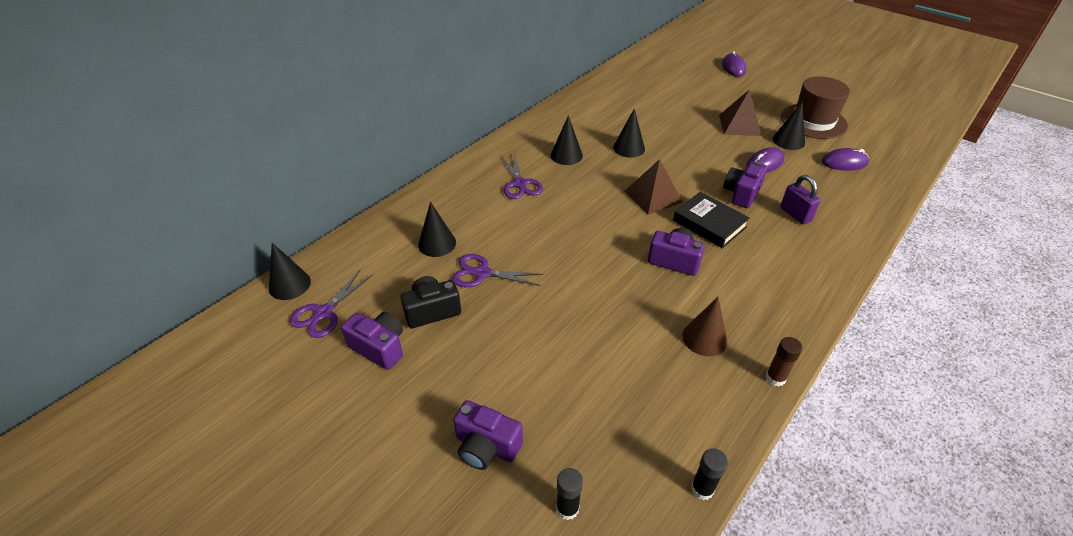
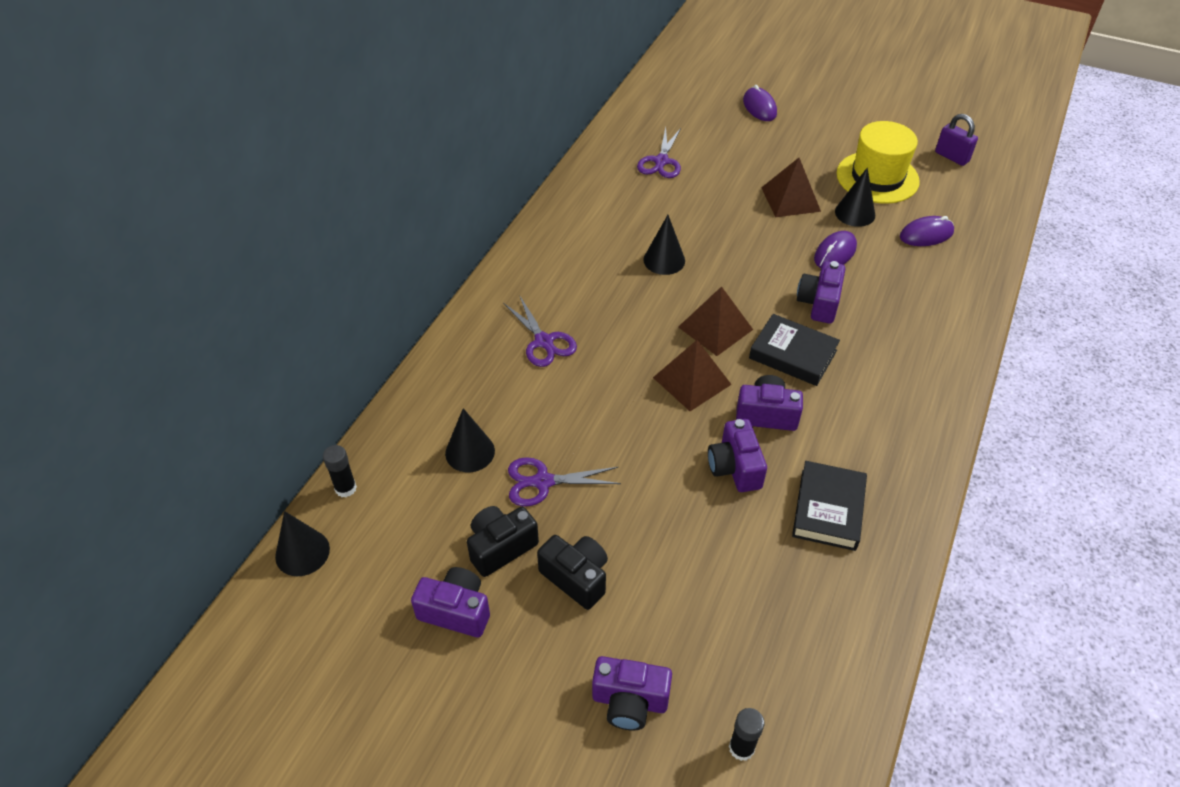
camera: 15 degrees left, 5 degrees up
purple scissors [290,269,373,338] -> purple scissors moved to [637,127,681,178]
black cone [551,115,583,165] -> none
brown cone [682,297,727,356] -> black book [792,461,867,551]
black glue stick [691,448,728,500] -> black glue stick moved to [323,445,357,497]
brown glue stick [765,337,803,386] -> none
purple padlock [780,175,820,225] -> purple padlock moved to [935,114,978,166]
brown hat [781,76,850,139] -> yellow hat [837,121,920,204]
none -> black camera [537,535,608,610]
none -> brown pyramid [653,340,732,411]
none -> purple camera [708,419,767,492]

